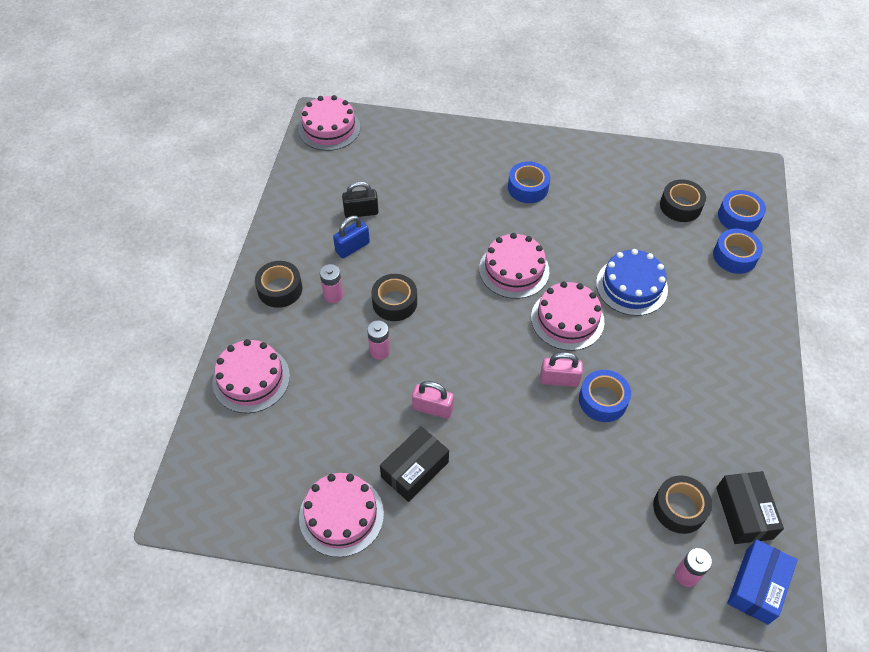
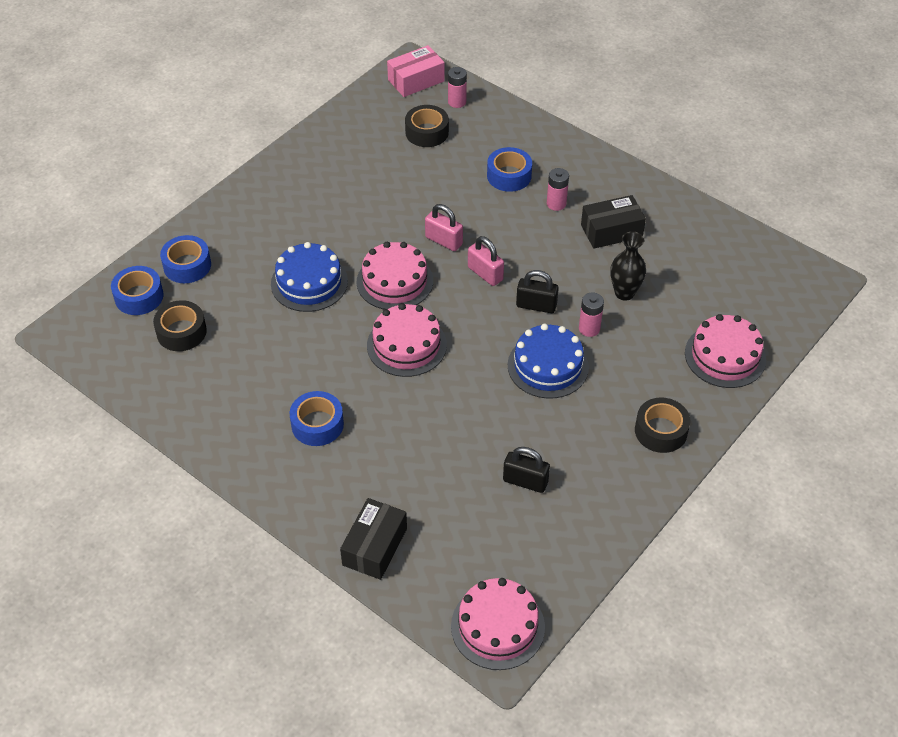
camera: 150 degrees left, 5 degrees down
pink cake [299,473,384,557] -> none
pink battery [320,264,343,303] -> pink battery moved to [547,168,569,211]
blue padlock [333,216,370,258] -> none
black tape [372,274,417,321] -> blue cake [508,324,589,399]
pink padlock [412,381,454,419] -> pink padlock moved to [468,236,504,286]
blue tape [579,370,631,422] -> blue tape moved to [487,147,532,192]
black box [716,471,784,544] -> black box moved to [340,498,407,580]
blue box [727,539,797,625] -> pink box [387,45,445,97]
none -> black padlock [516,270,559,313]
none -> black vase [610,231,646,301]

